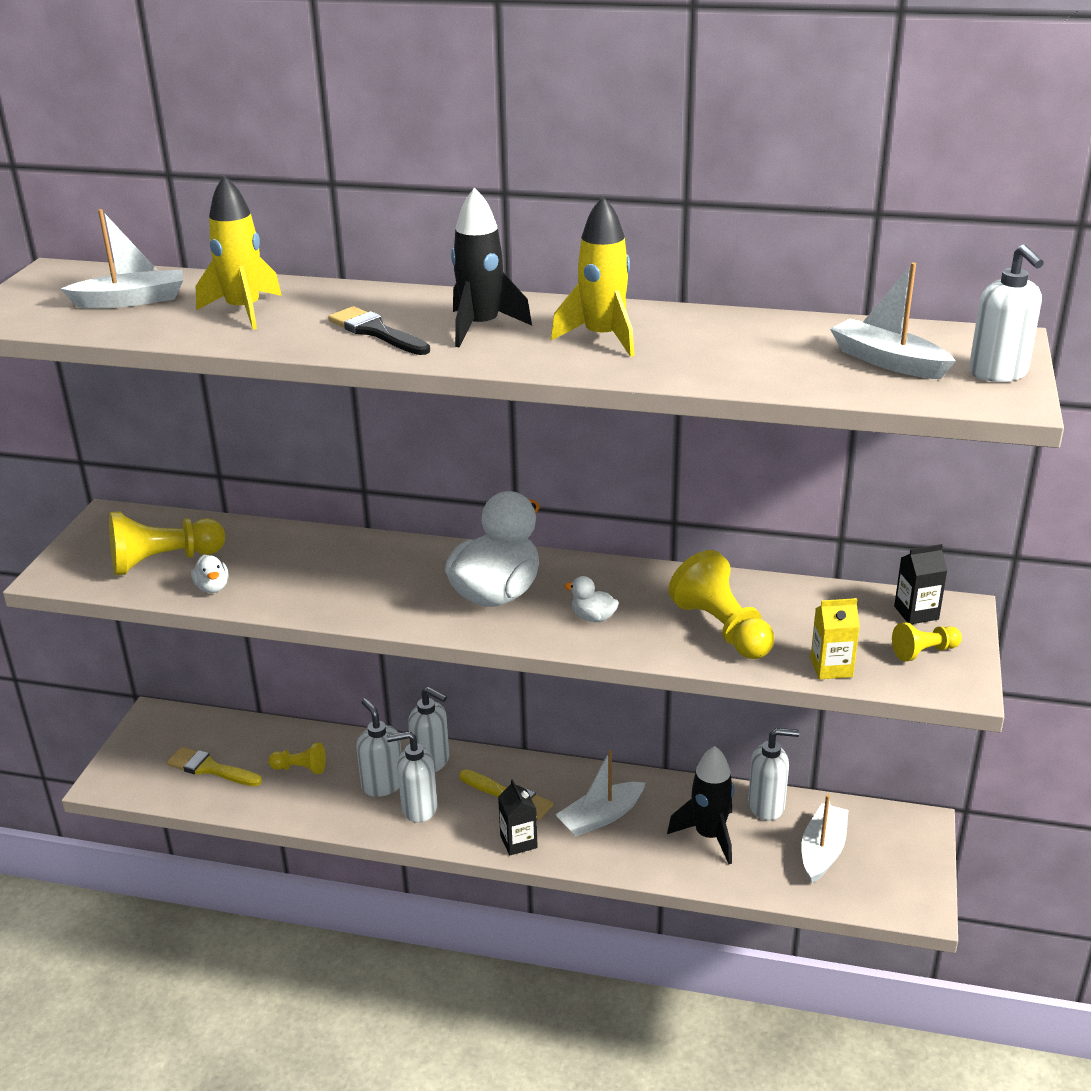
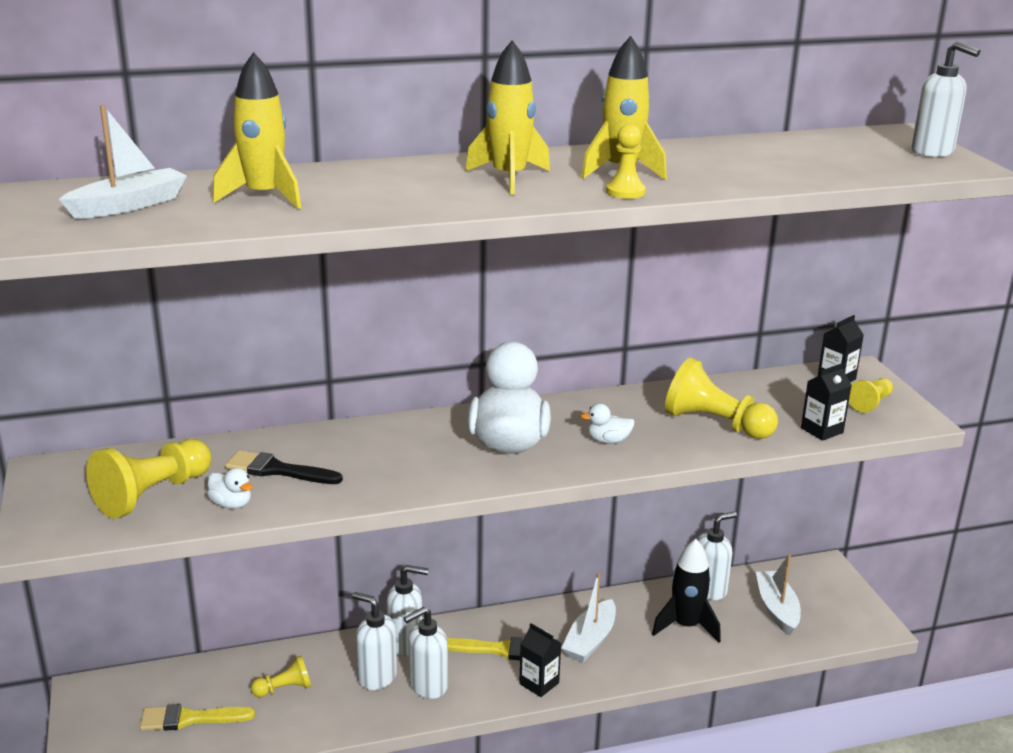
camera: 30 degrees left, 5 degrees down
black brush [328,306,430,355] -> black brush moved to [225,450,343,484]
black rocket [451,187,532,347] -> yellow rocket [466,40,550,194]
yellow carton [810,598,860,679] -> black carton [801,363,852,441]
white boat [830,262,956,379] -> none
none -> yellow pawn [606,125,646,199]

